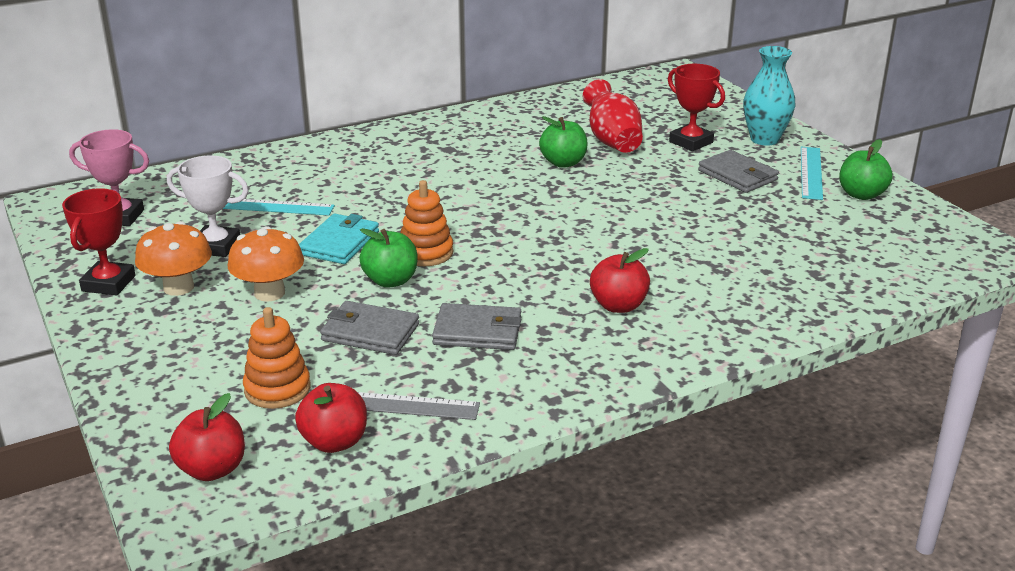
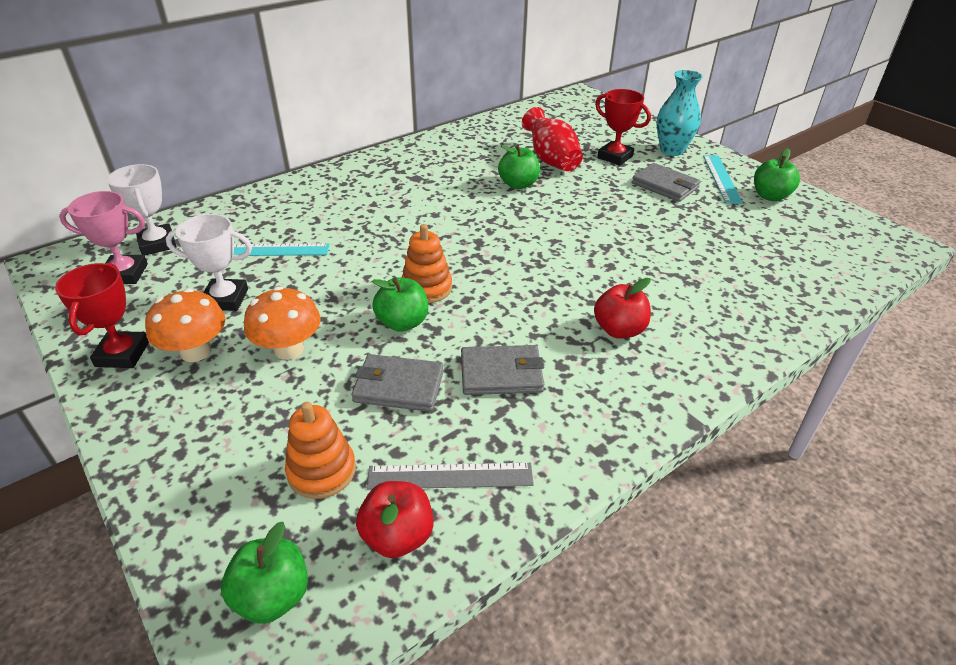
camera: 10 degrees left, 10 degrees up
red apple [169,393,245,481] -> green apple [221,522,308,624]
turquoise wallet [299,214,379,264] -> none
none -> white trophy [107,164,177,255]

